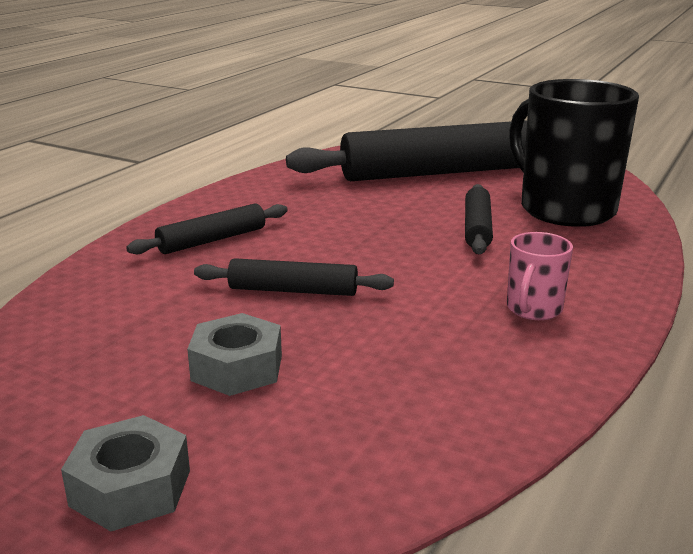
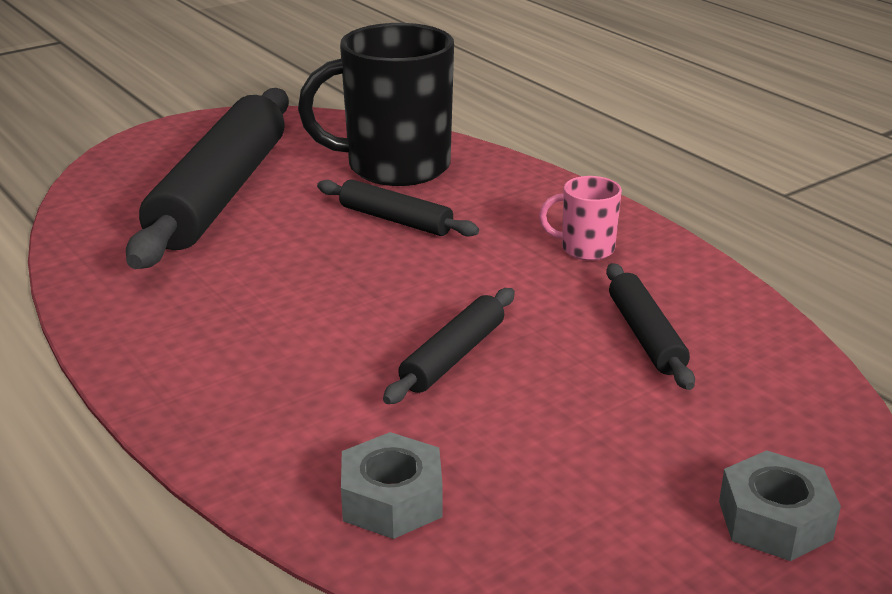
camera: 65 degrees left, 5 degrees up
black rolling pin [126,203,288,254] -> black rolling pin moved to [606,263,695,390]
grey nut [187,313,282,396] -> grey nut moved to [341,432,443,539]
pink mug [507,232,573,320] -> pink mug turned 135 degrees clockwise [539,176,622,261]

